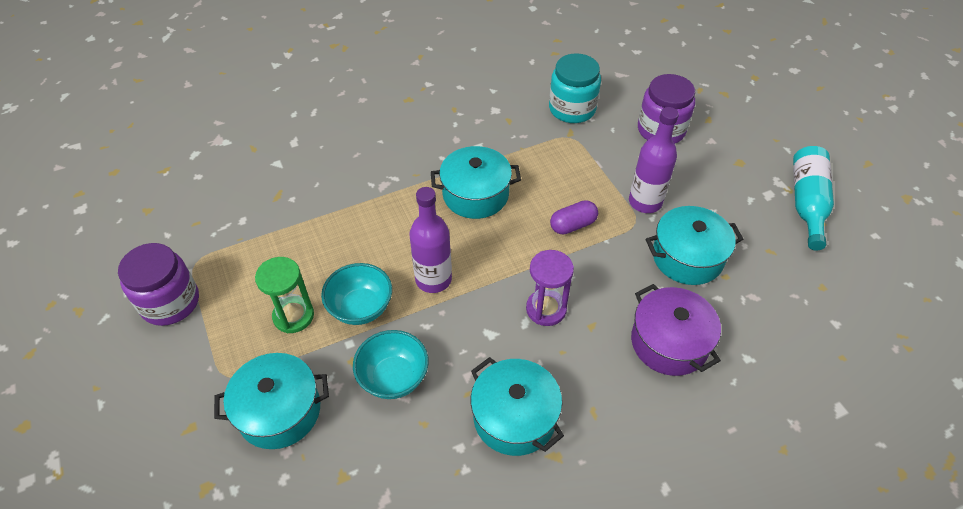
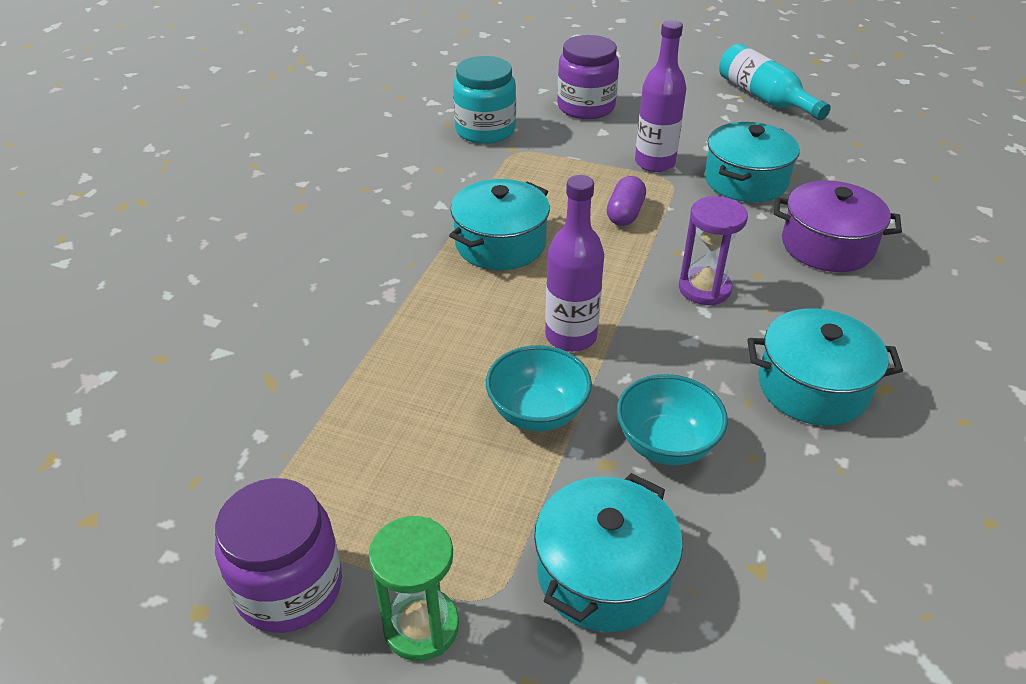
camera: 45 degrees left, 10 degrees down
green hourglass [255,257,314,333] -> green hourglass moved to [369,516,459,661]

